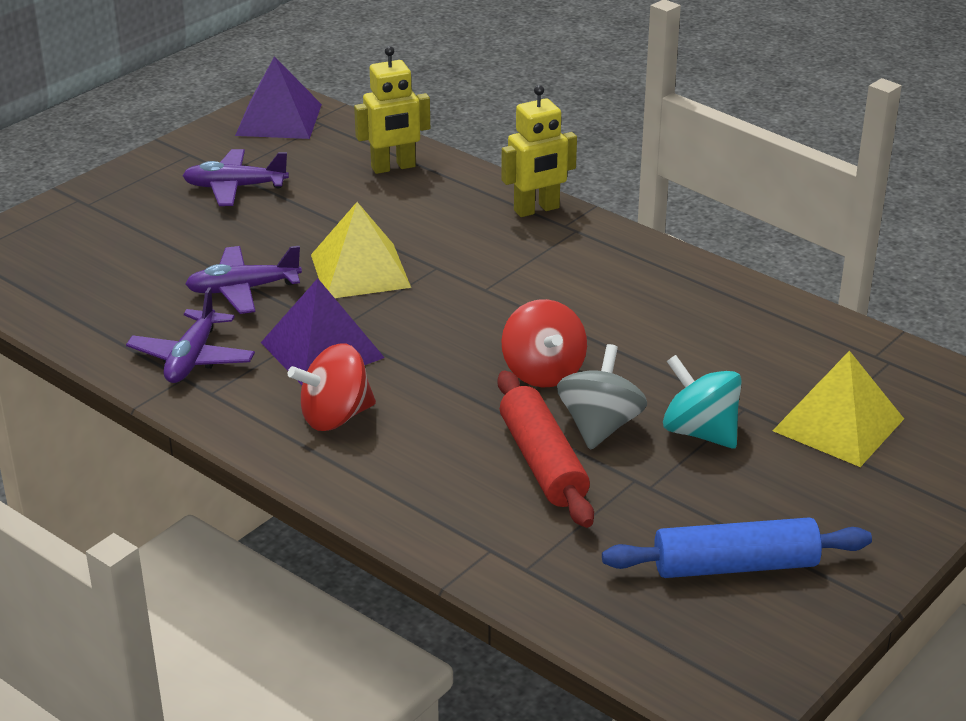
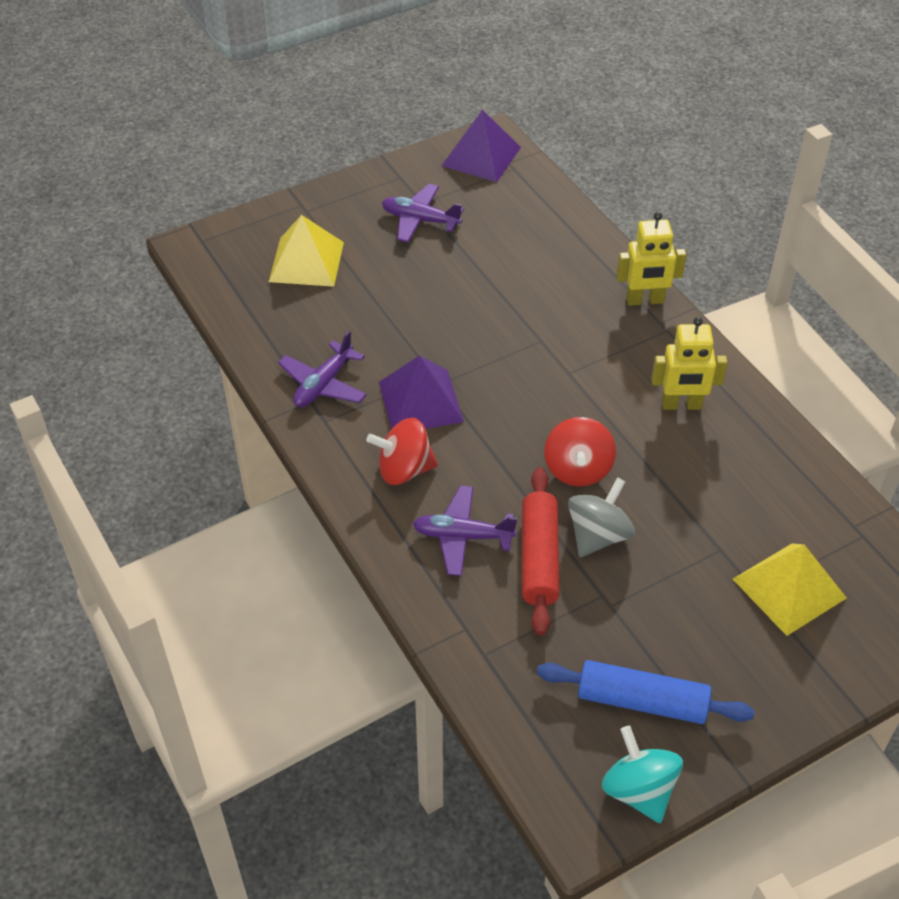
camera: 20 degrees right, 15 degrees up
purple plane [185,245,302,314] -> purple plane moved to [413,485,517,576]
yellow pyramid [311,202,411,298] -> yellow pyramid moved to [269,215,344,287]
yellow robot [354,46,430,174] -> yellow robot moved to [651,317,728,410]
turquoise spinning top [663,355,742,449] -> turquoise spinning top moved to [602,726,683,823]

